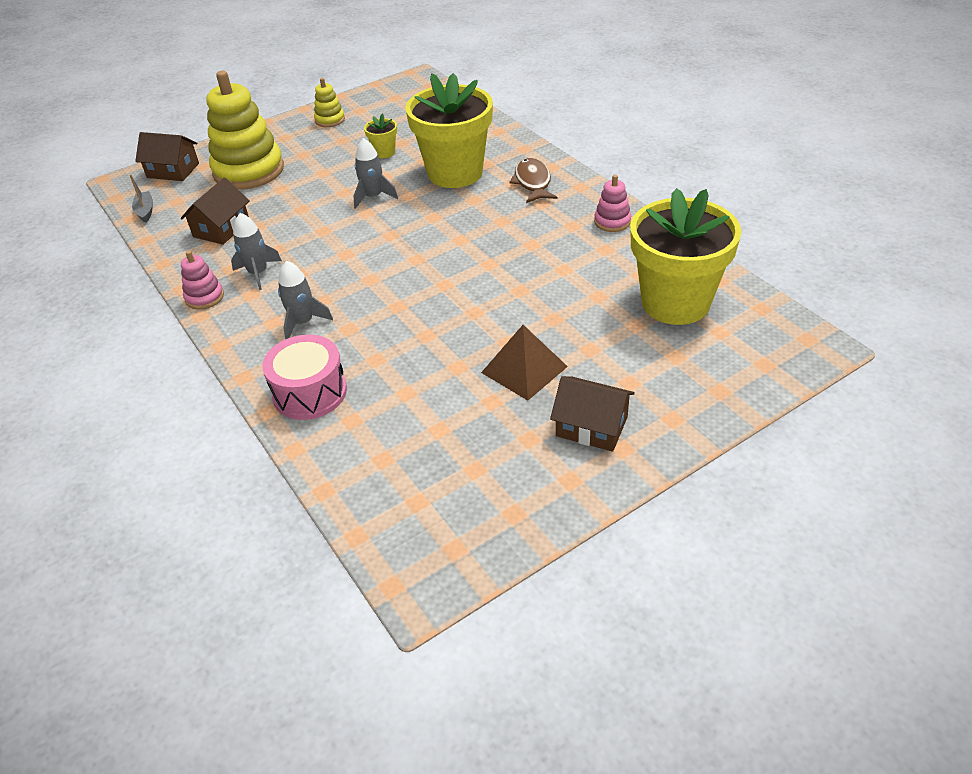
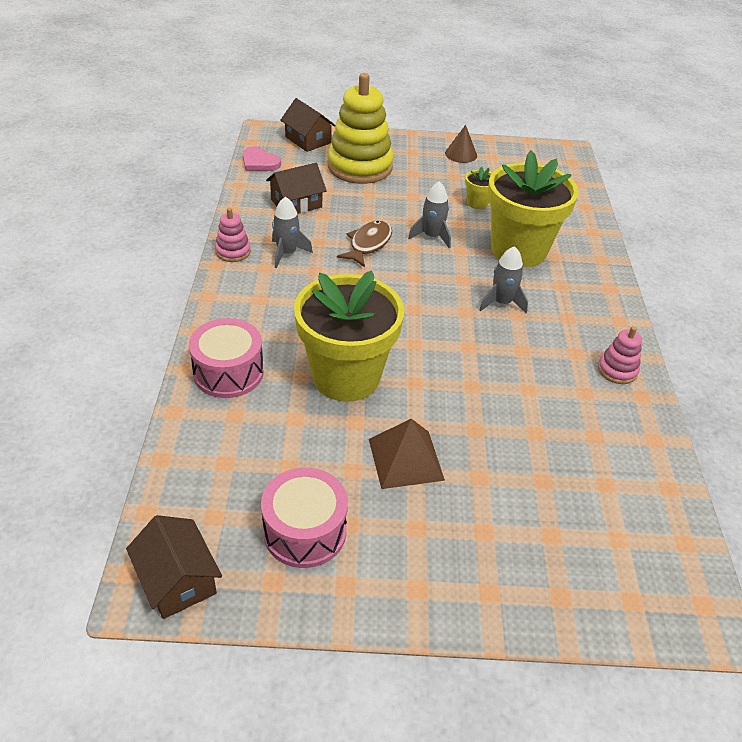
camera: 30 degrees right, 0 degrees up
grey boat [130,174,153,223] -> pink heart [243,146,281,171]
grey rocket [278,261,333,339] -> grey rocket moved to [479,246,528,313]
yellow stacking toy [314,78,345,127] -> brown cone [445,125,477,163]
brown fish [509,158,558,203] -> brown fish moved to [337,220,392,267]
brown house [550,376,635,452] -> brown house moved to [126,515,222,619]
yellow flower pot [630,188,741,325] -> yellow flower pot moved to [294,270,404,402]
none -> pink drum [261,467,348,568]

